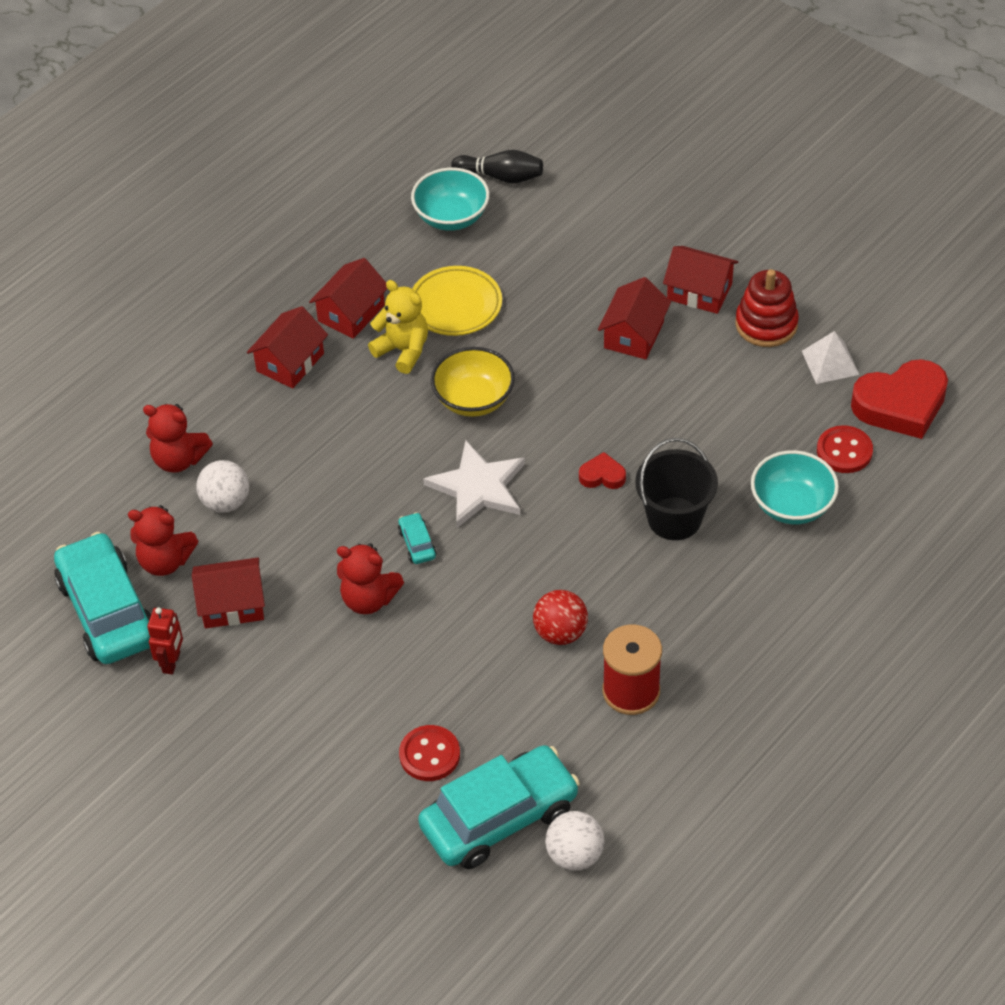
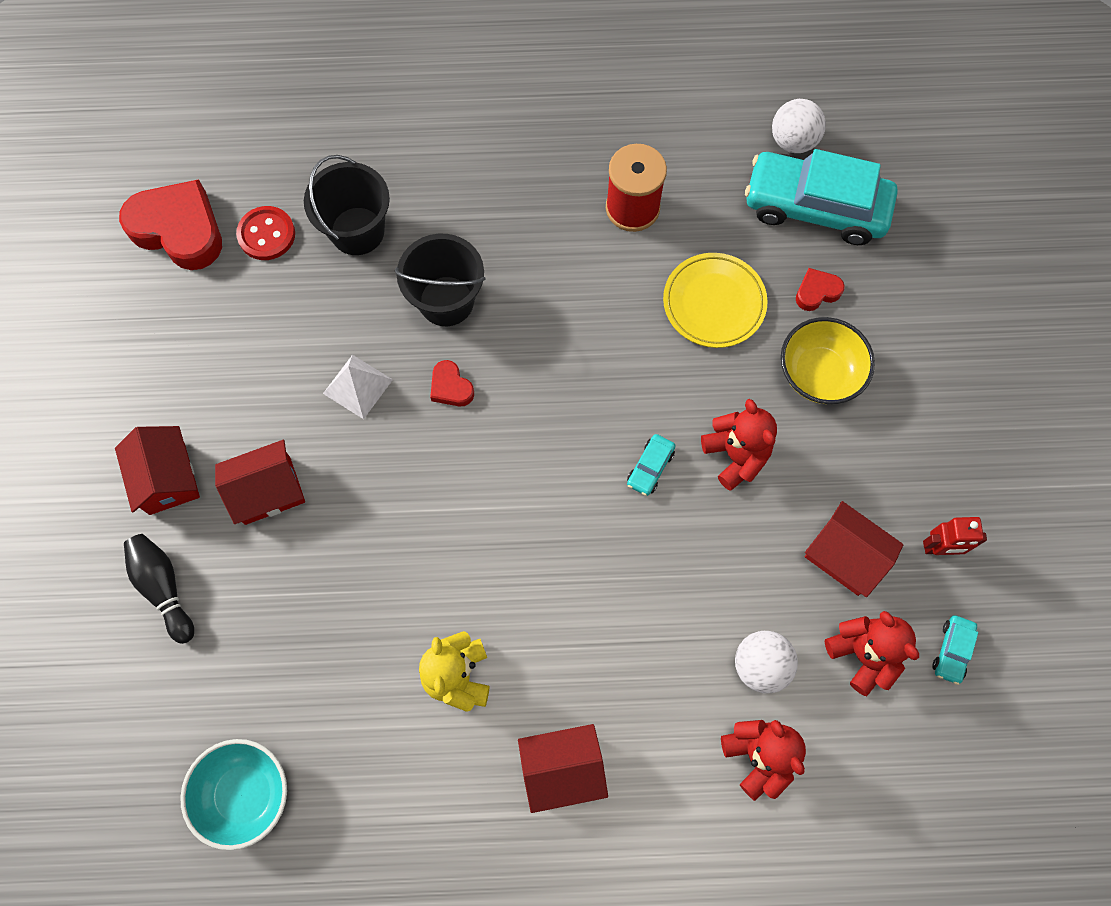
camera: 135 degrees left, 20 degrees up
turquoise car [54,532,151,664] -> turquoise car [932,615,978,685], size x0.40
red robot [147,607,183,674] -> red robot turned 150 degrees counterclockwise [923,517,987,555]
red house [309,258,387,339] -> none
red button [399,725,460,781] -> red heart [796,268,845,311]
yellow plate [412,266,502,336] -> yellow plate moved to [663,253,768,348]
white star [423,440,525,528] -> none
yellow bowl [431,347,515,417] -> yellow bowl moved to [781,317,875,404]
black bowling pin [451,150,543,183] -> black bowling pin moved to [124,534,194,644]
red ball [533,590,588,645] -> none
red stacking toy [735,269,799,347] -> none
turquoise bowl [751,450,839,524] -> black bucket [304,155,390,255]
white pyramid [802,331,859,384] -> white pyramid moved to [323,355,393,419]

